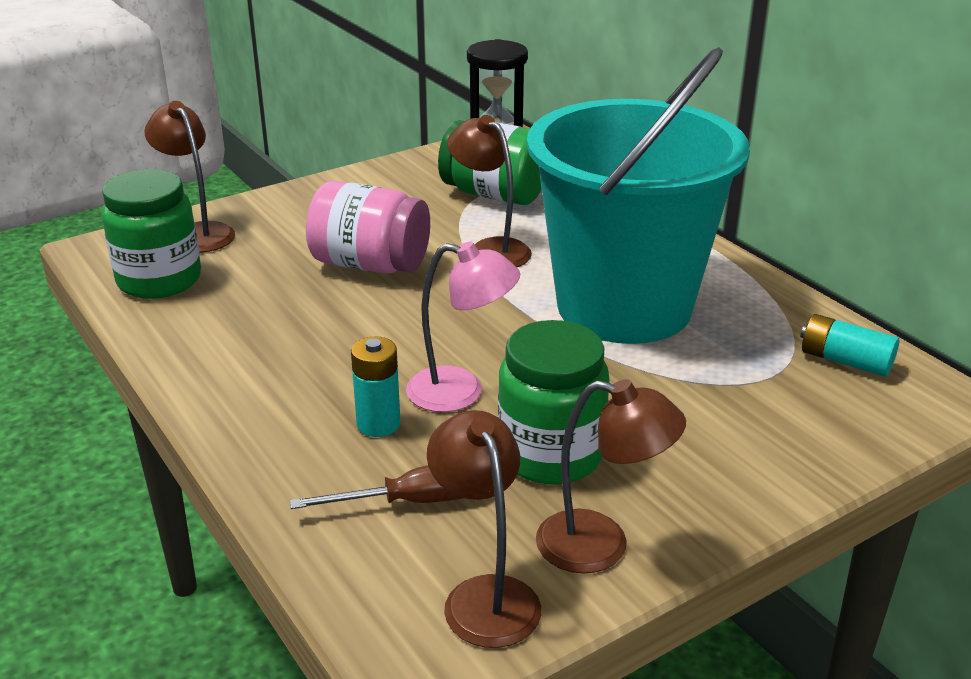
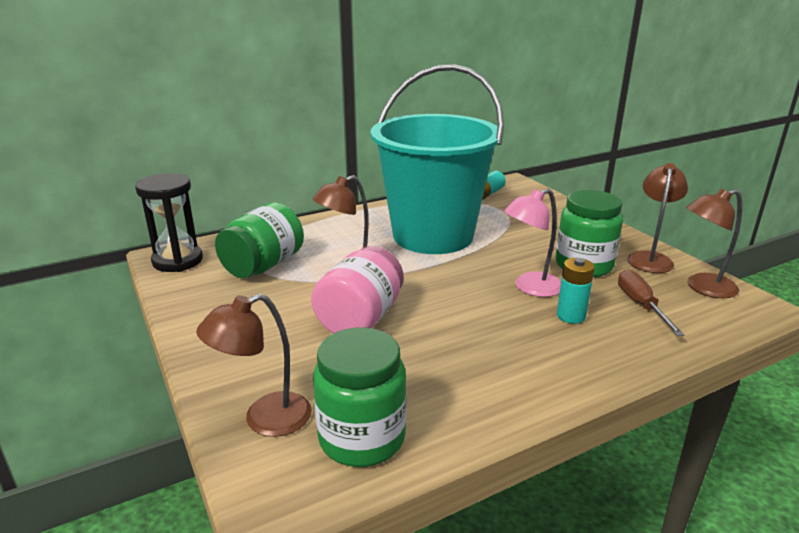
camera: 85 degrees left, 5 degrees down
pink lamp [406,241,520,412] -> pink lamp turned 135 degrees counterclockwise [504,188,561,297]

